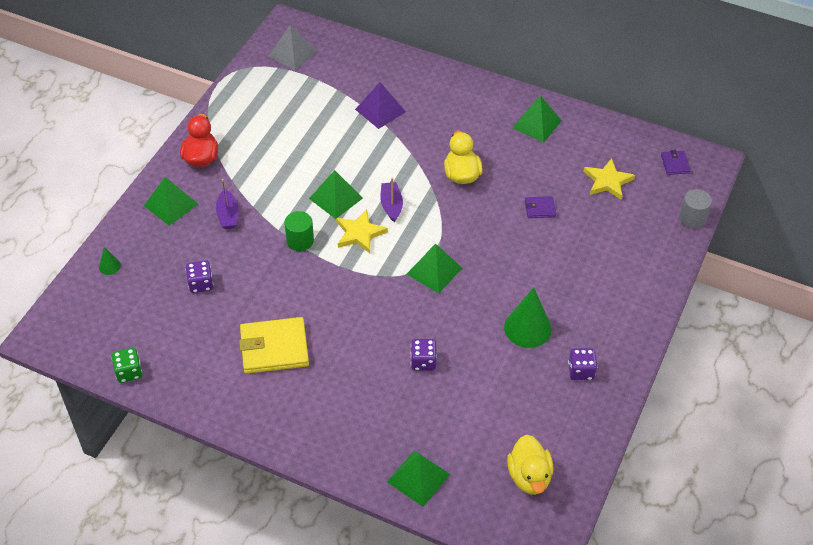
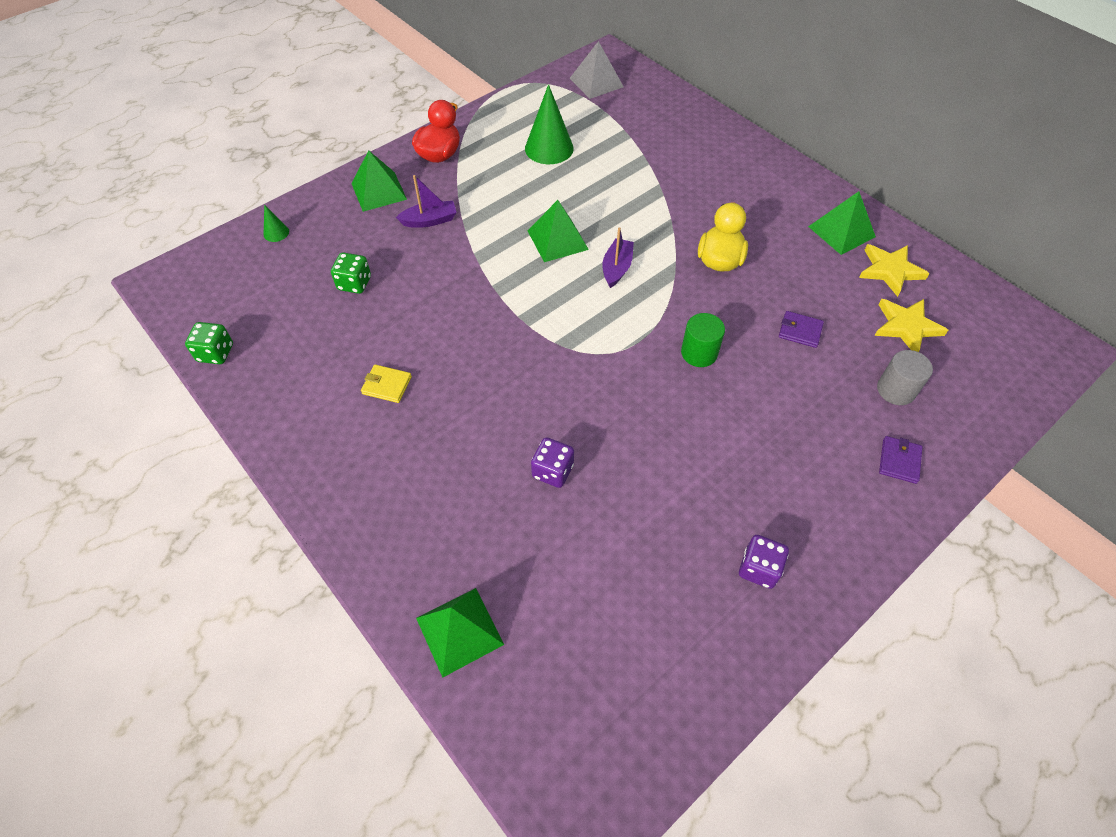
camera: 25 degrees right, 5 degrees up
purple dice [186,260,213,293] -> green dice [331,252,371,294]
purple boat [216,179,238,229] -> purple boat turned 120 degrees counterclockwise [396,175,457,228]
yellow wallet [239,317,309,374] -> yellow wallet [361,364,412,403], size x0.49
green cylinder [284,211,314,251] -> green cylinder moved to [681,313,725,367]
yellow star [336,209,388,253] -> yellow star moved to [859,244,929,297]
purple pyramid [355,82,406,129] -> none
green pyramid [407,244,462,293] -> none
green cone [504,287,552,348] -> green cone moved to [525,84,574,164]
yellow duck [507,435,553,495] -> none
purple wallet [661,150,691,175] -> purple wallet moved to [879,436,922,484]
grey cylinder [679,189,712,229] -> grey cylinder moved to [877,350,933,405]

